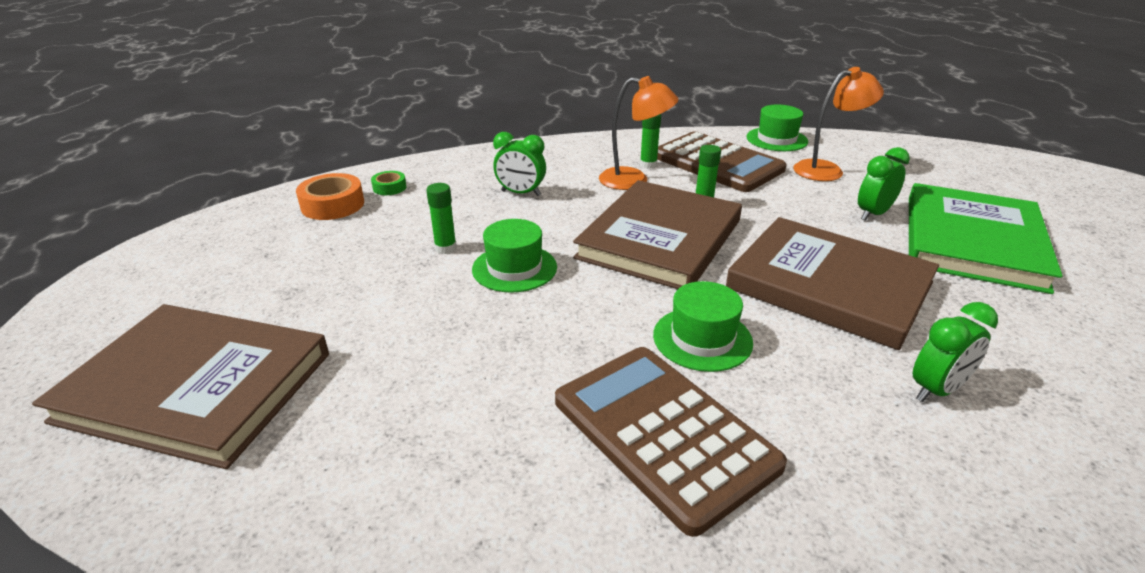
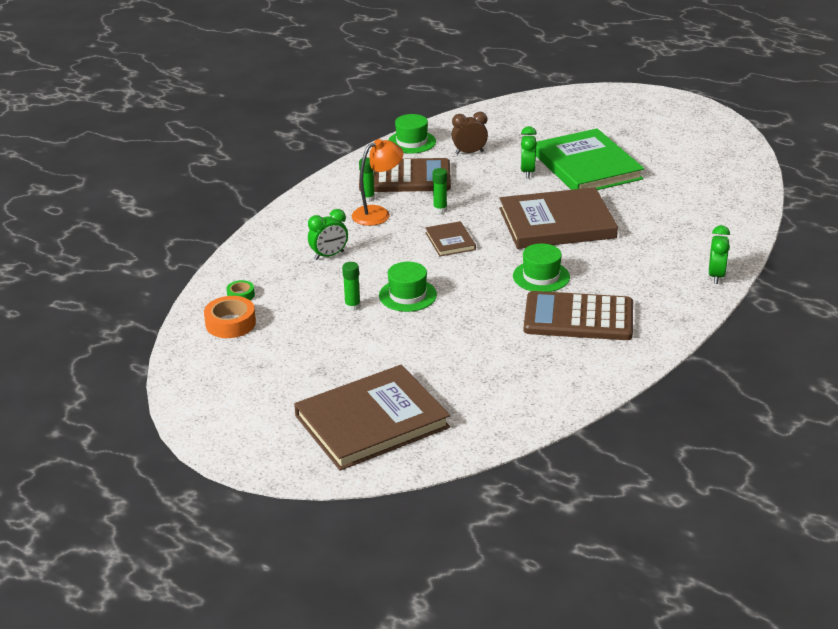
camera: 45 degrees left, 0 degrees up
brown book [573,180,742,289] -> brown book [425,221,476,256], size x0.46
orange lamp [793,67,884,181] -> brown clock [452,112,488,155]
green clock [913,302,998,402] -> green clock moved to [709,225,730,284]

